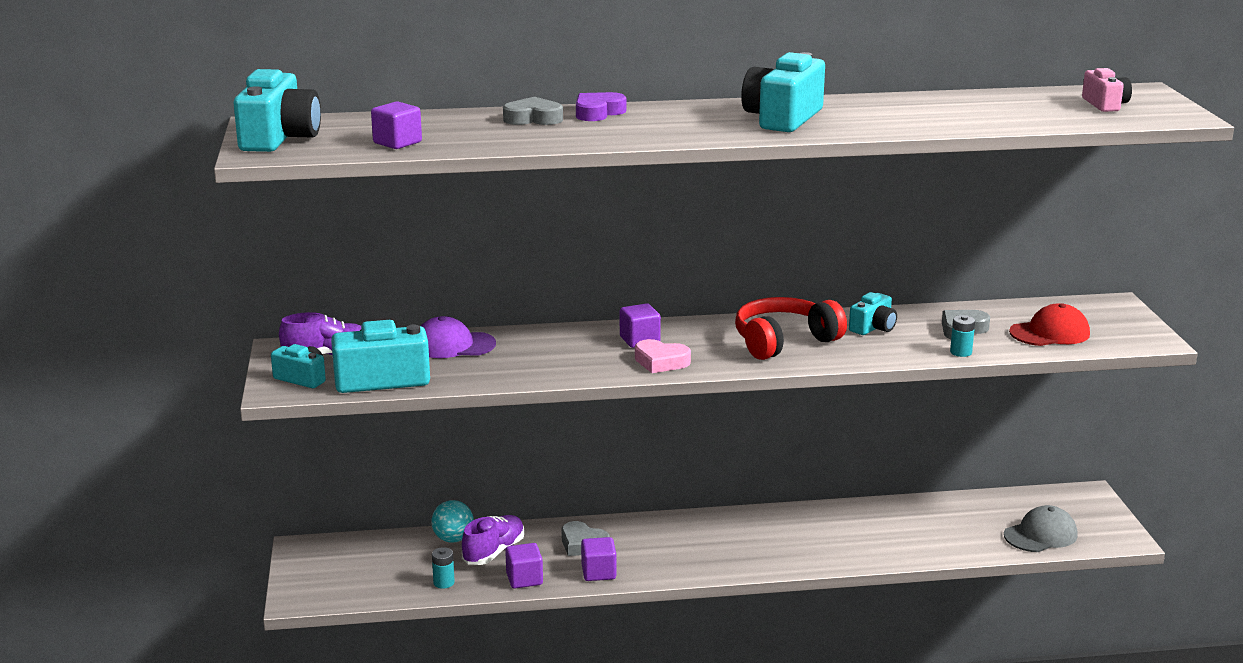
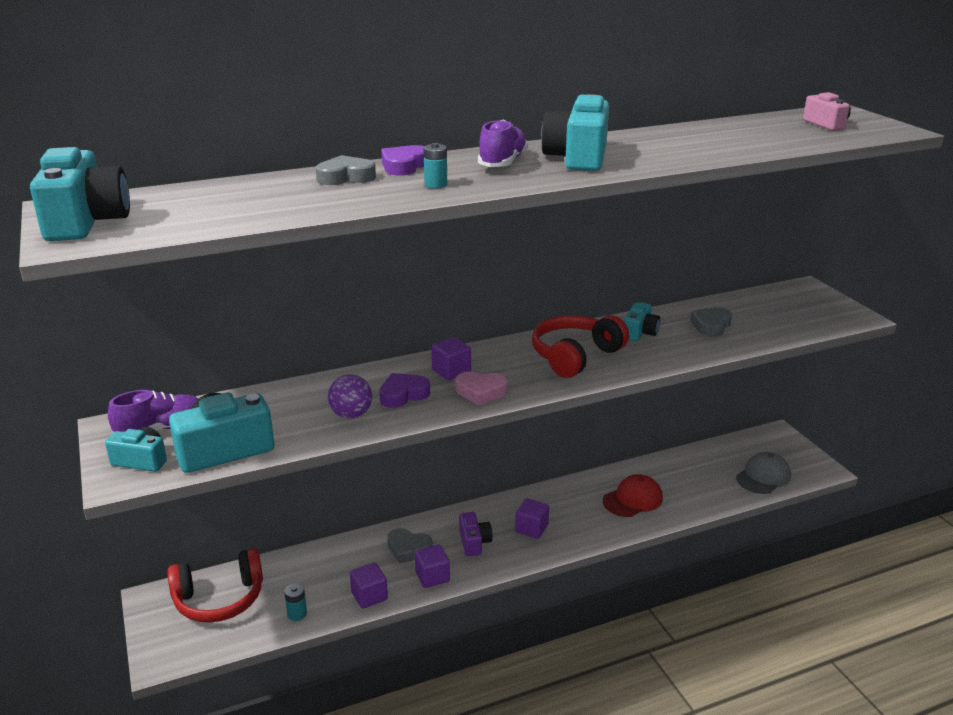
camera: 15 degrees left, 5 degrees up
purple cube [371,101,422,149] -> purple cube moved to [515,498,549,539]
purple cap [421,316,496,358] -> none
turquoise ball [432,500,474,543] -> none
purple shoe [462,515,525,565] -> purple shoe moved to [478,120,528,167]
turquoise battery [950,315,975,357] -> turquoise battery moved to [423,143,447,189]
red cap [1009,303,1090,346] -> red cap moved to [603,474,663,517]
none -> red headphones [167,548,263,623]
none -> purple ball [328,375,372,419]
none -> purple heart [379,373,430,408]
none -> purple camera [459,512,492,556]

